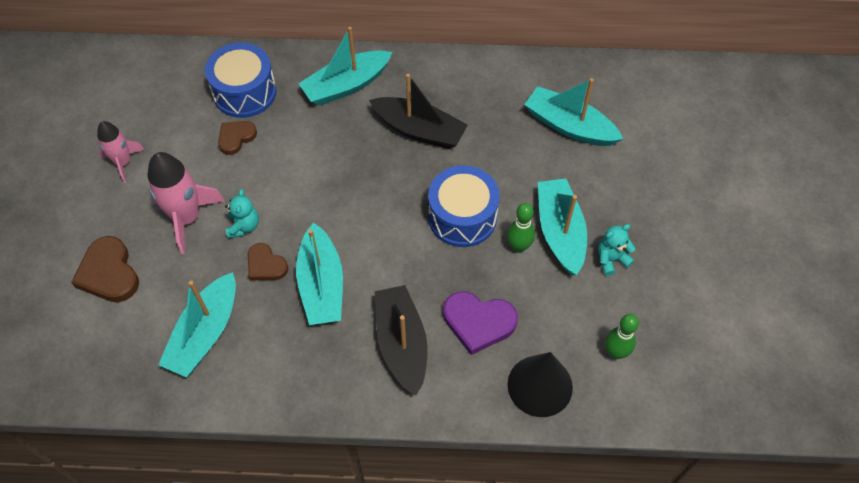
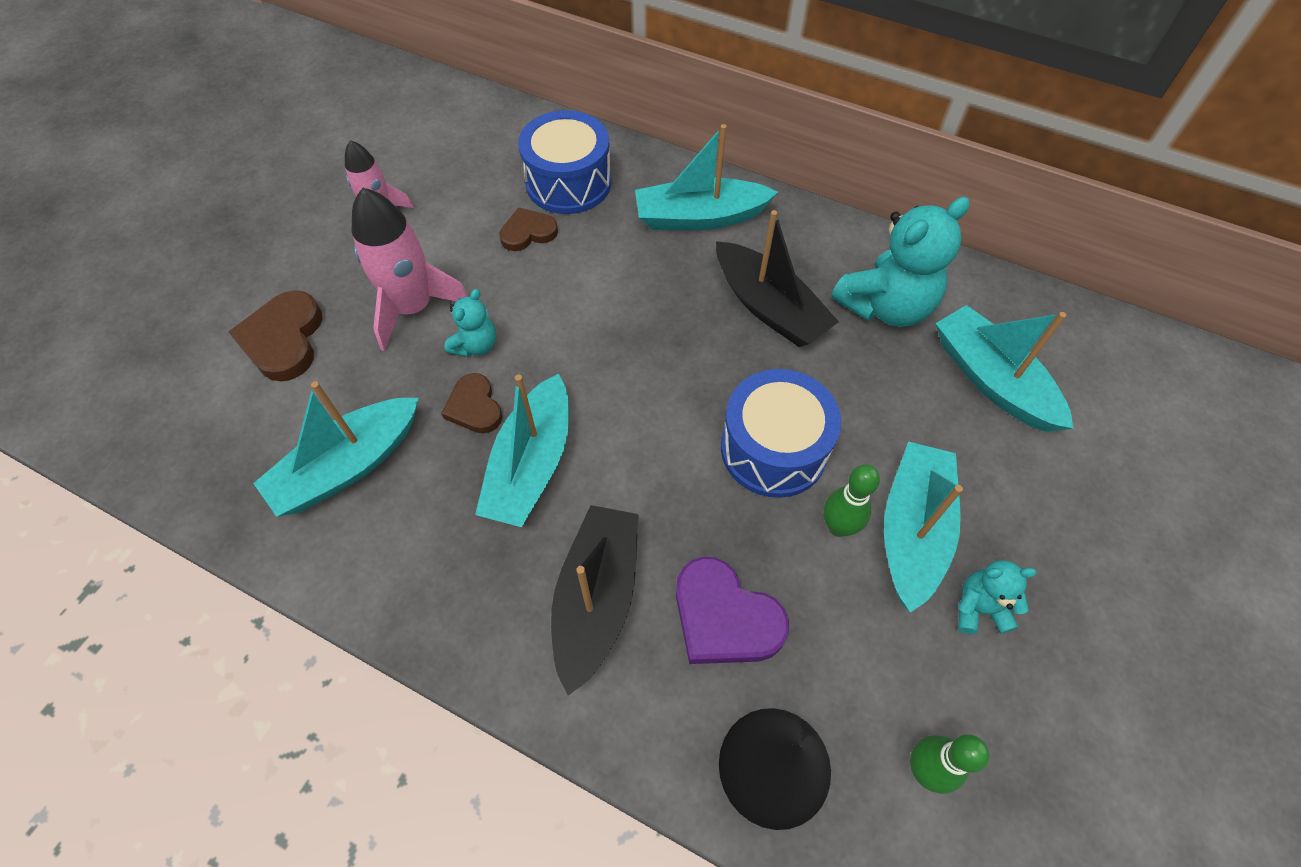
camera: 25 degrees right, 0 degrees up
none -> turquoise teddy bear [831,197,970,327]

